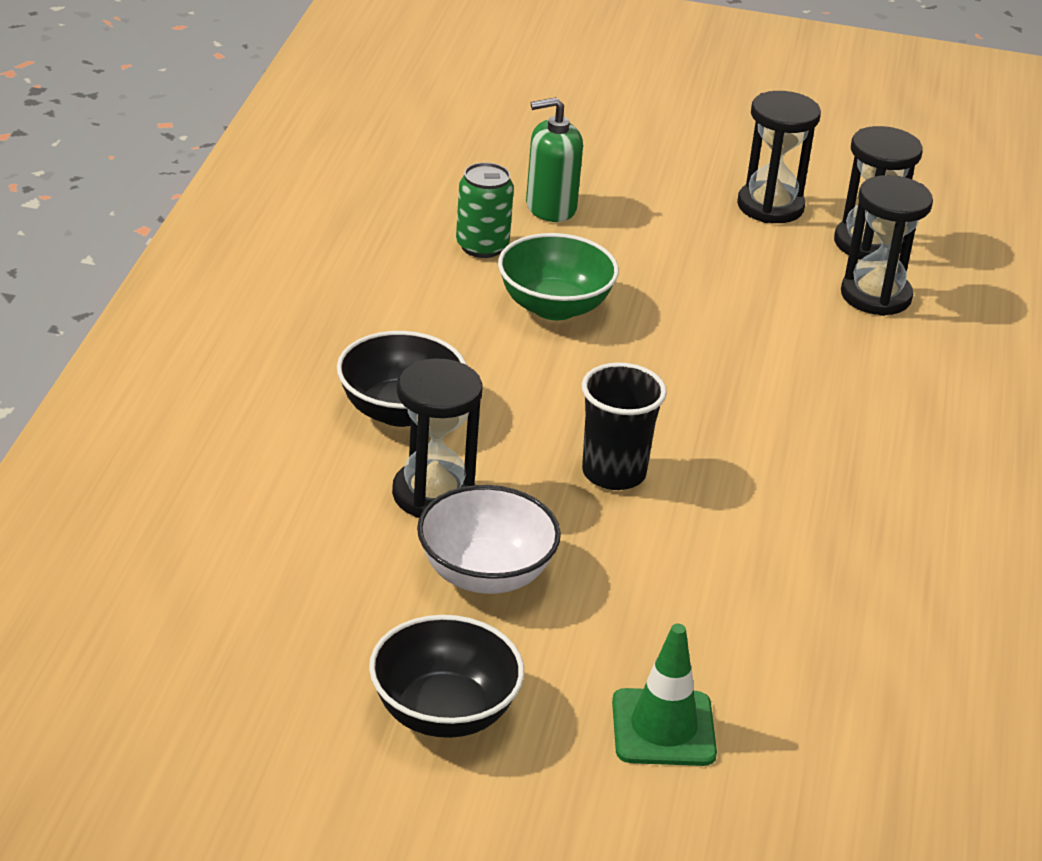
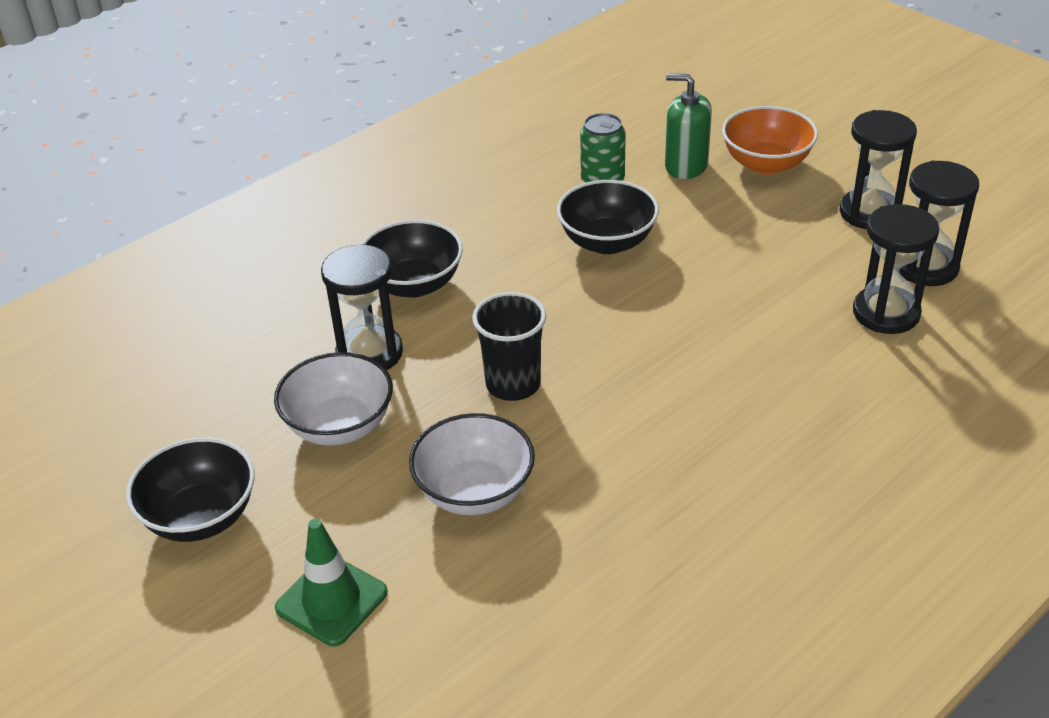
camera: 40 degrees right, 5 degrees up
green bowl [498,233,619,320] -> black bowl [557,180,659,254]
none -> white bowl [409,413,535,515]
none -> orange bowl [722,106,818,174]

